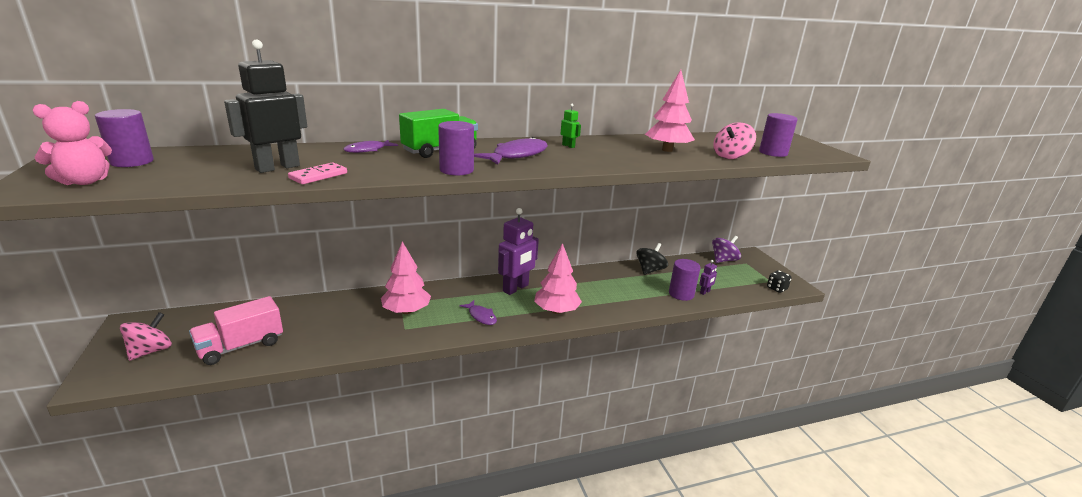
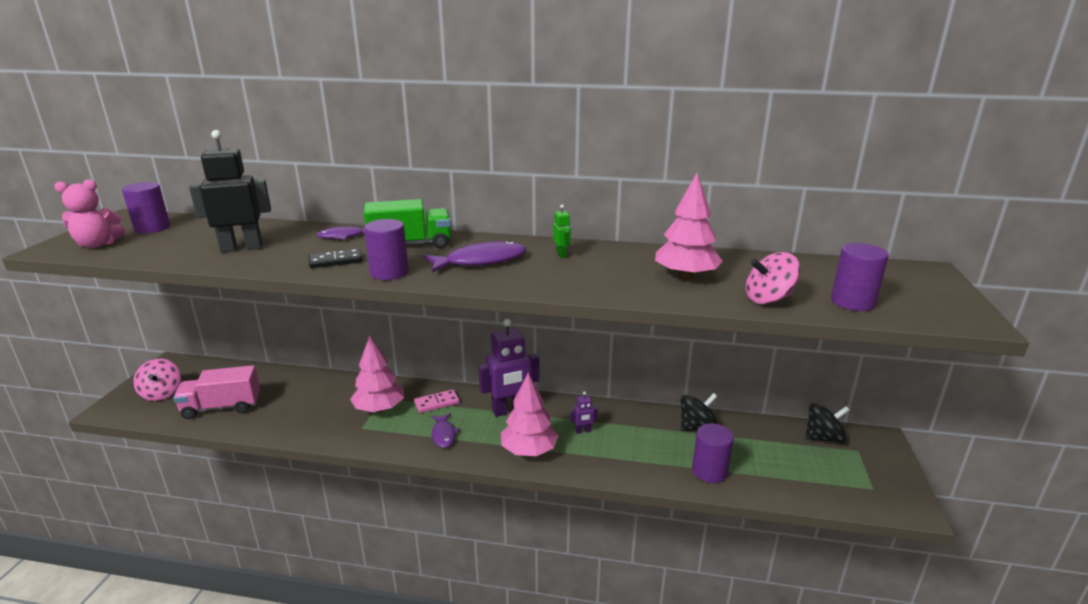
camera: 30 degrees right, 0 degrees up
pink spinning top [120,312,172,361] -> pink spinning top turned 105 degrees clockwise [133,358,181,401]
pink domino [288,162,347,184] -> pink domino moved to [414,389,460,413]
purple robot [699,260,717,295] -> purple robot moved to [570,392,598,434]
purple spinning top [712,235,741,263] -> black spinning top [805,403,850,443]
black dice [767,270,792,293] -> none
none -> black domino [309,248,362,268]

